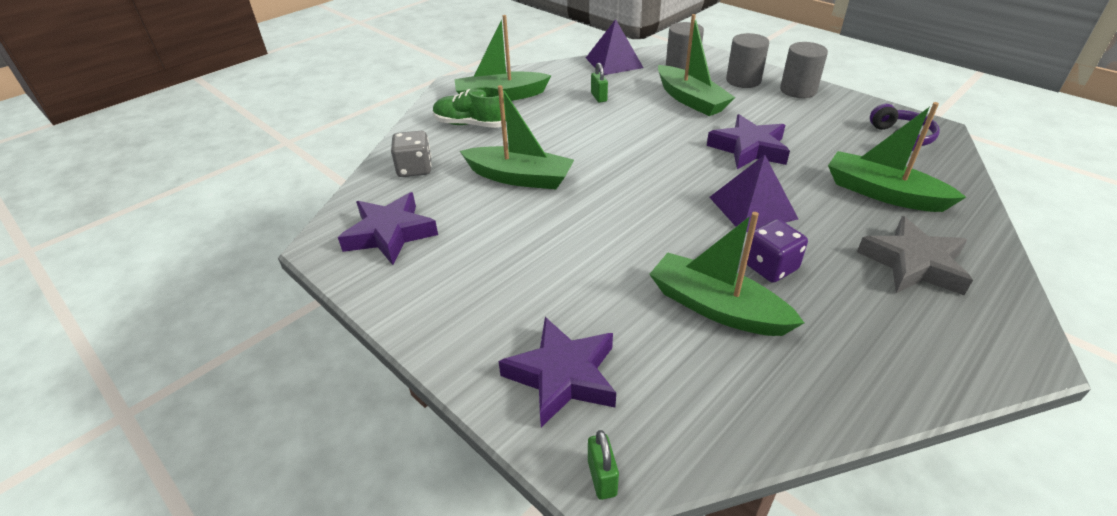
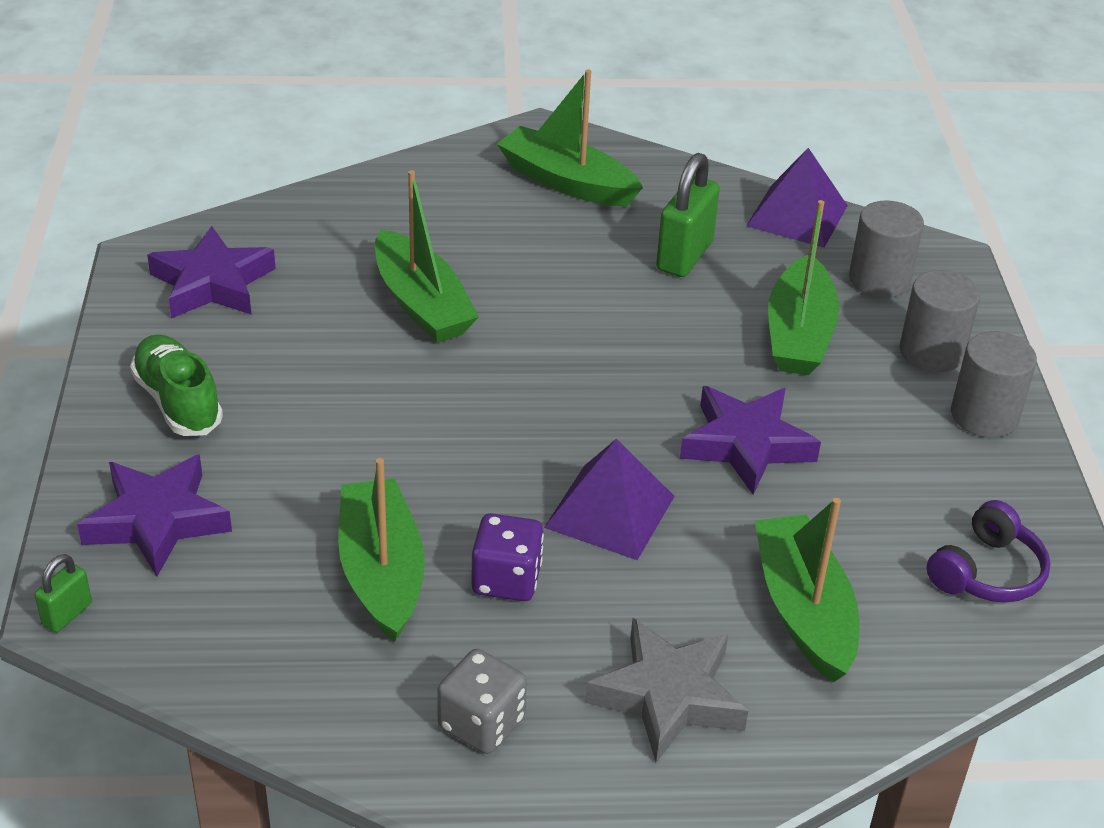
camera: 40 degrees right, 0 degrees up
grey dice [391,131,432,177] -> grey dice moved to [437,649,527,754]
green shoe [433,87,507,128] -> green shoe moved to [130,334,223,436]
green padlock [591,63,608,103] -> green padlock [656,153,720,277], size x1.90

